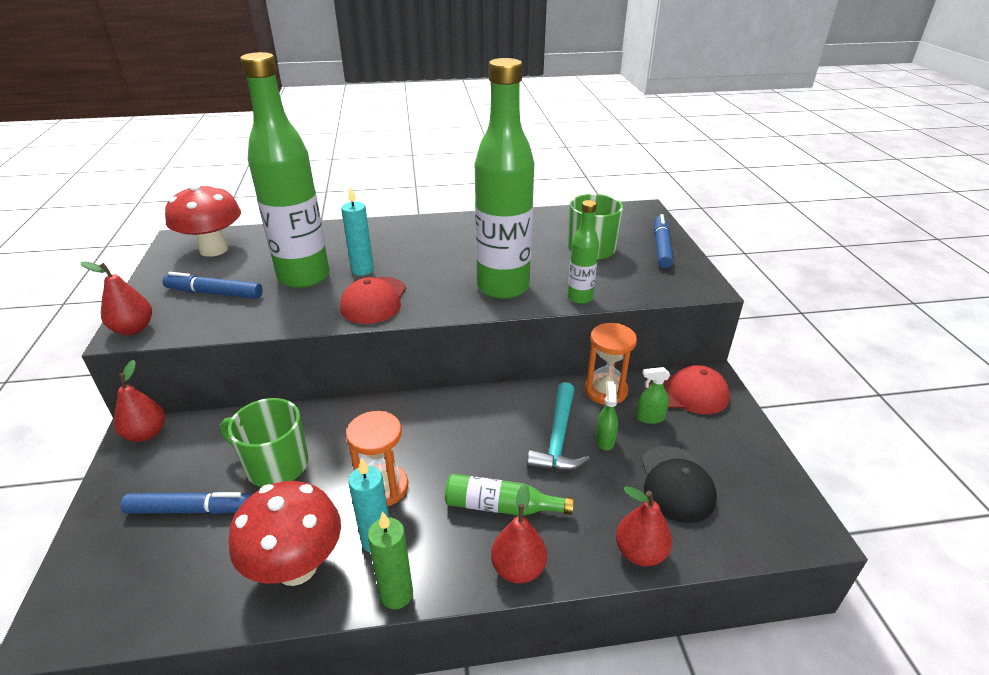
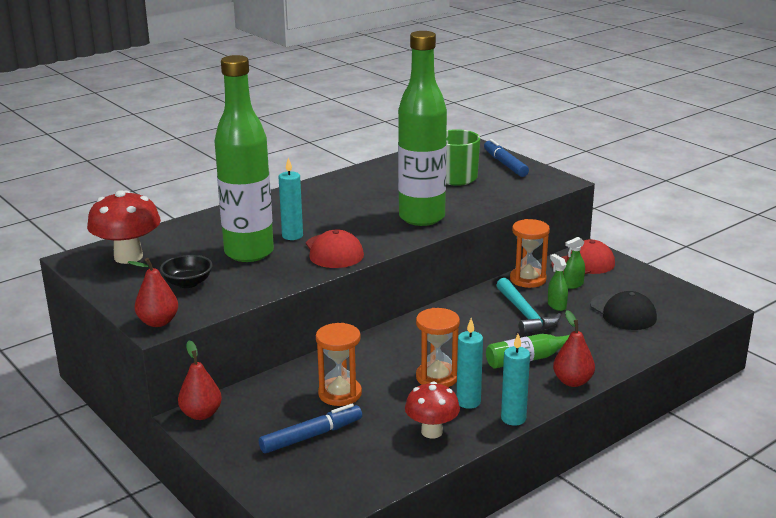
camera: 30 degrees left, 10 degrees down
blue marker [162,272,263,299] -> black bowl [160,255,213,288]
green mug [220,398,308,487] -> orange hourglass [316,323,362,406]
red mushroom [229,481,341,586] -> red mushroom [405,382,460,439], size x0.66
green candle [368,511,413,609] -> turquoise candle [501,334,530,426]
green bottle [568,200,599,304] -> none
red pear [616,486,672,566] -> none

